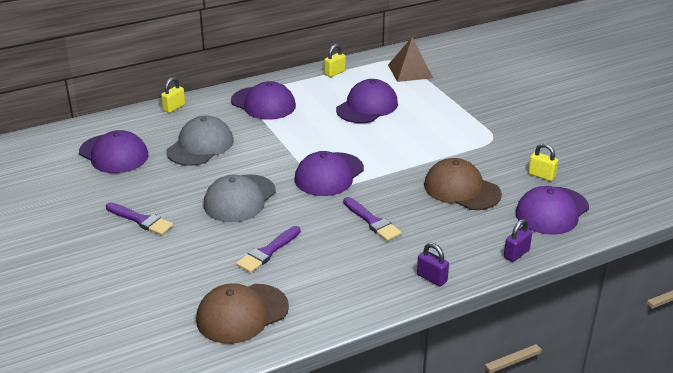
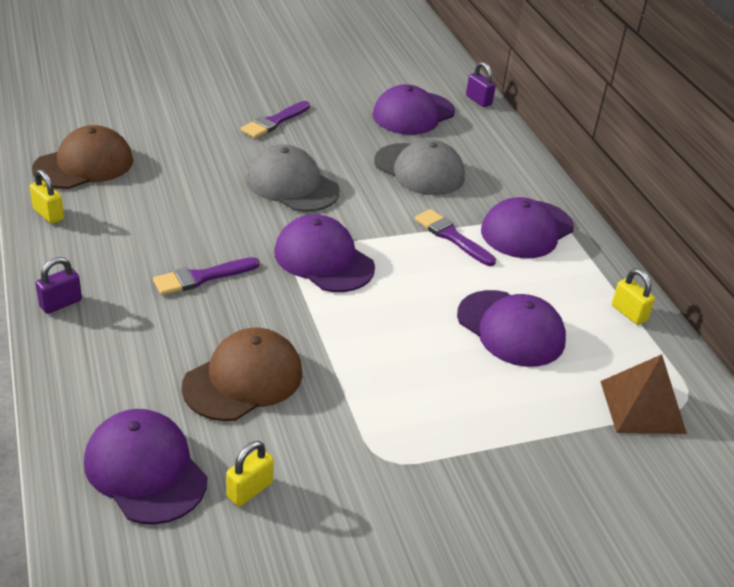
camera: 95 degrees right, 5 degrees up
yellow padlock [161,77,185,113] -> yellow padlock moved to [30,169,64,224]
brown cap [196,283,289,344] -> brown cap turned 75 degrees clockwise [32,125,133,189]
purple brush [236,226,301,273] -> purple brush moved to [415,209,496,266]
purple padlock [504,219,532,262] -> purple padlock moved to [466,62,496,107]

